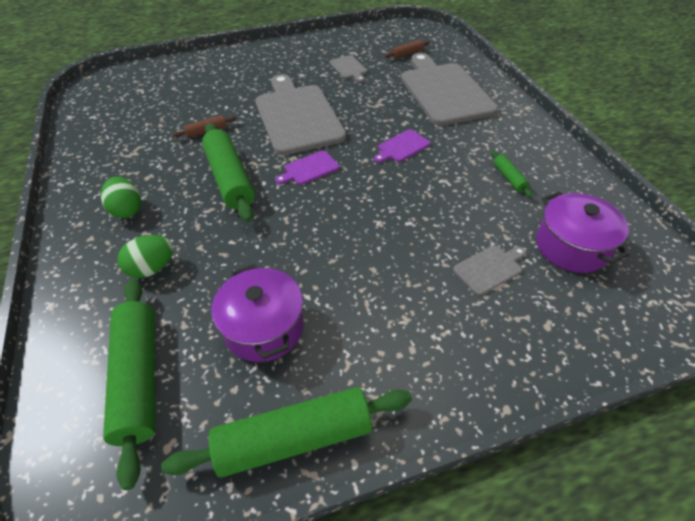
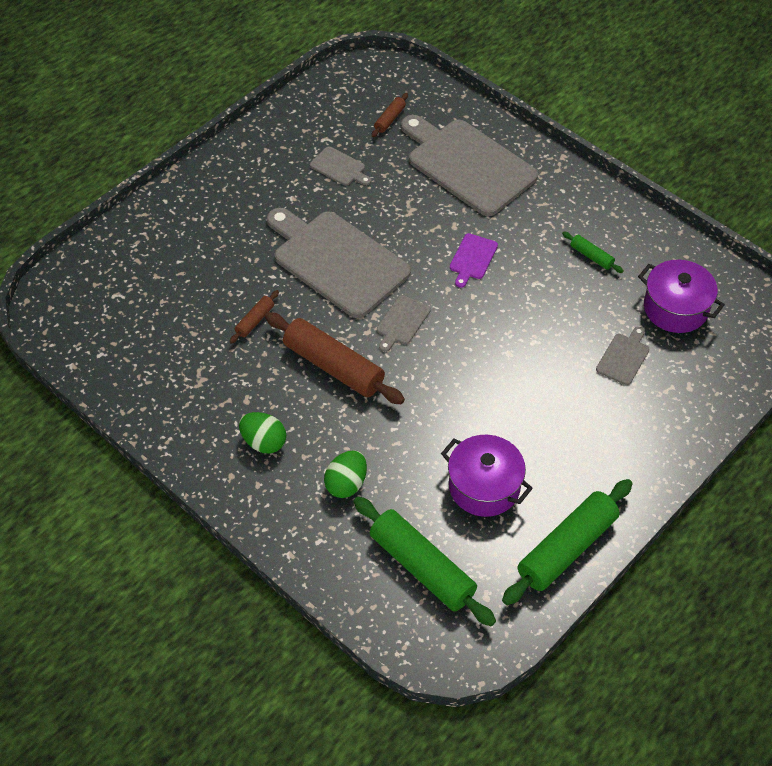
camera: 30 degrees left, 5 degrees up
green rolling pin [202,123,255,222] -> brown rolling pin [265,312,405,404]
purple cutting board [275,151,339,185] -> grey cutting board [377,295,431,352]

